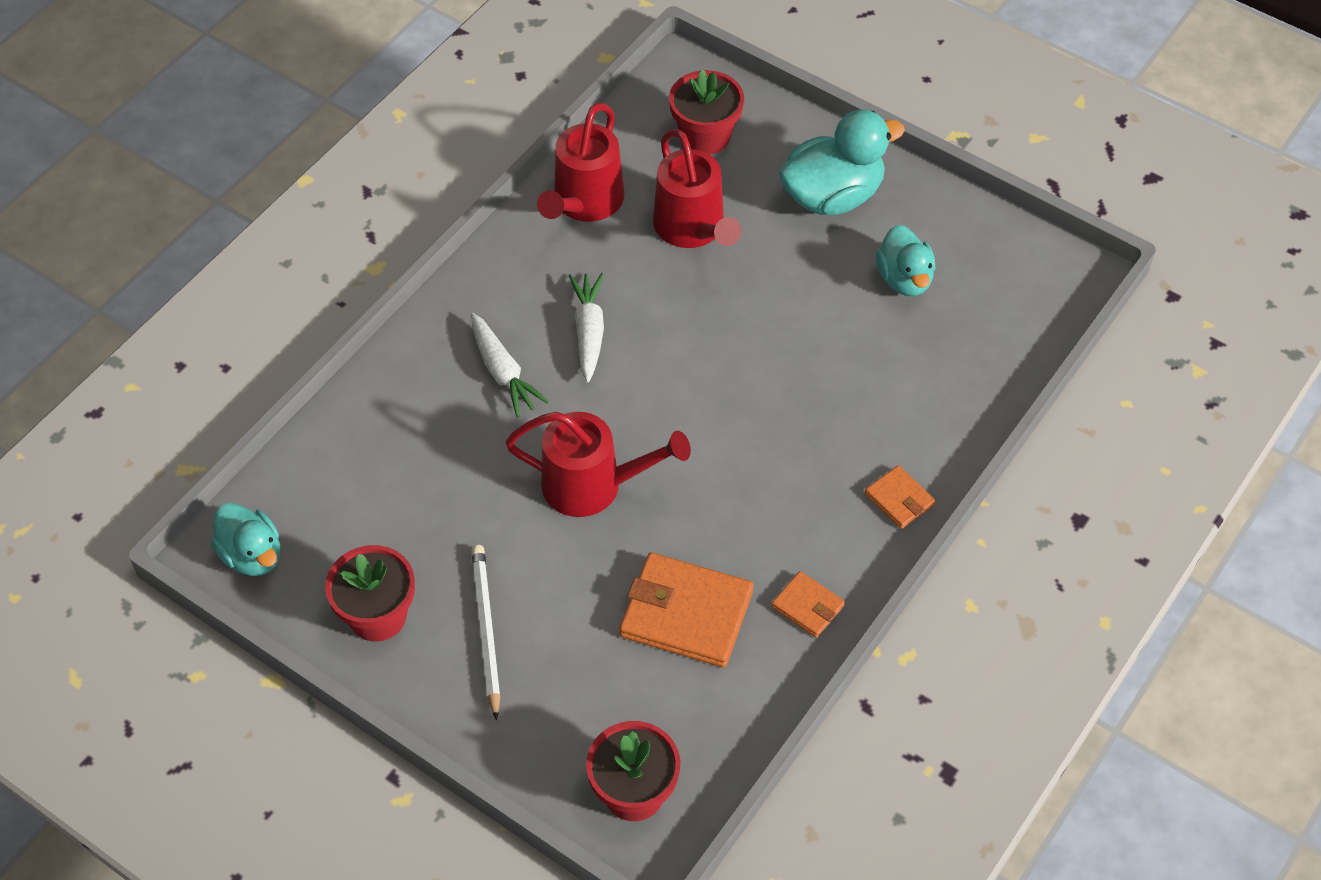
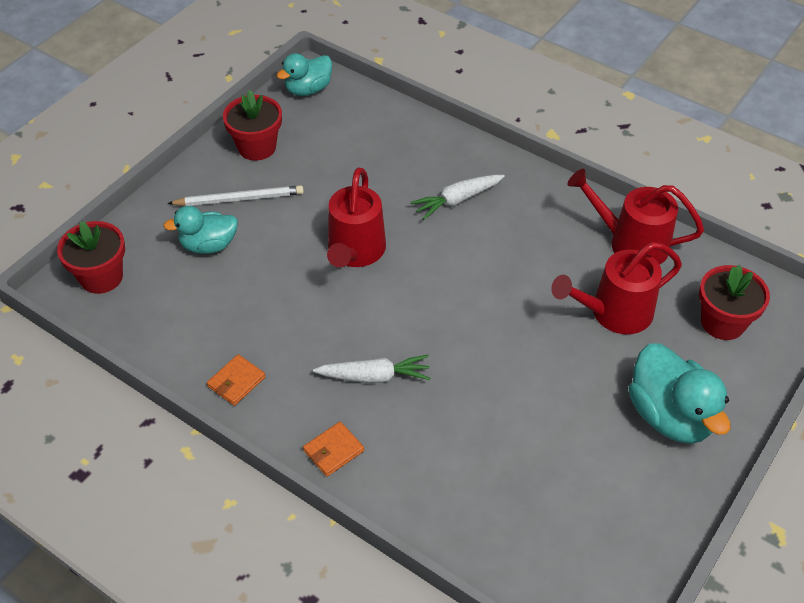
camera: 90 degrees right, 5 degrees down
white carrot [569,273,604,383] -> white carrot moved to [313,355,430,383]
orange wallet [619,552,754,668] -> none
turquoise duck [876,225,935,296] -> turquoise duck moved to [163,206,238,254]

